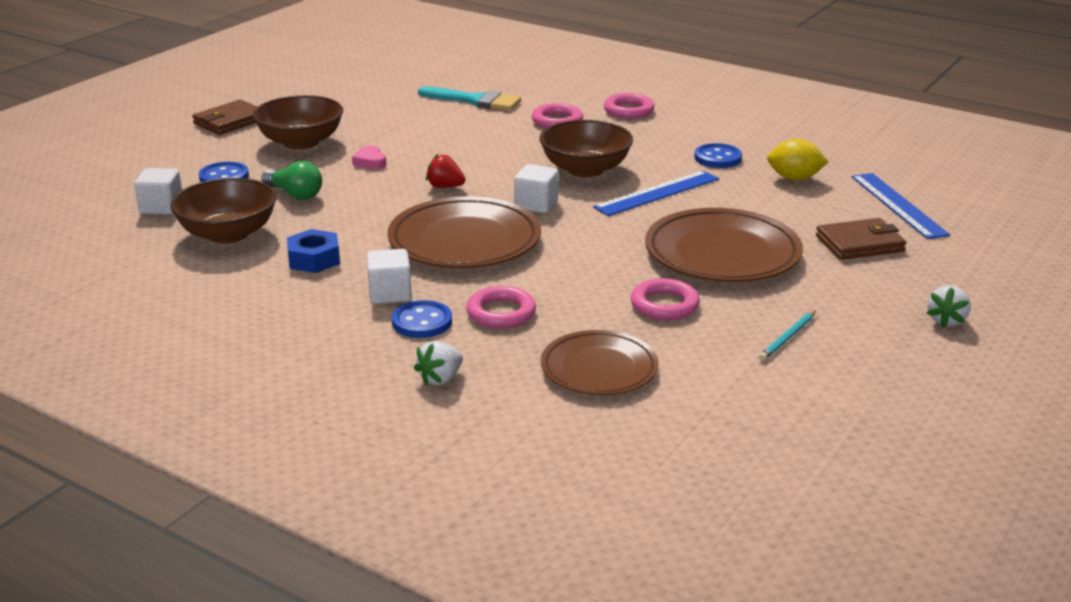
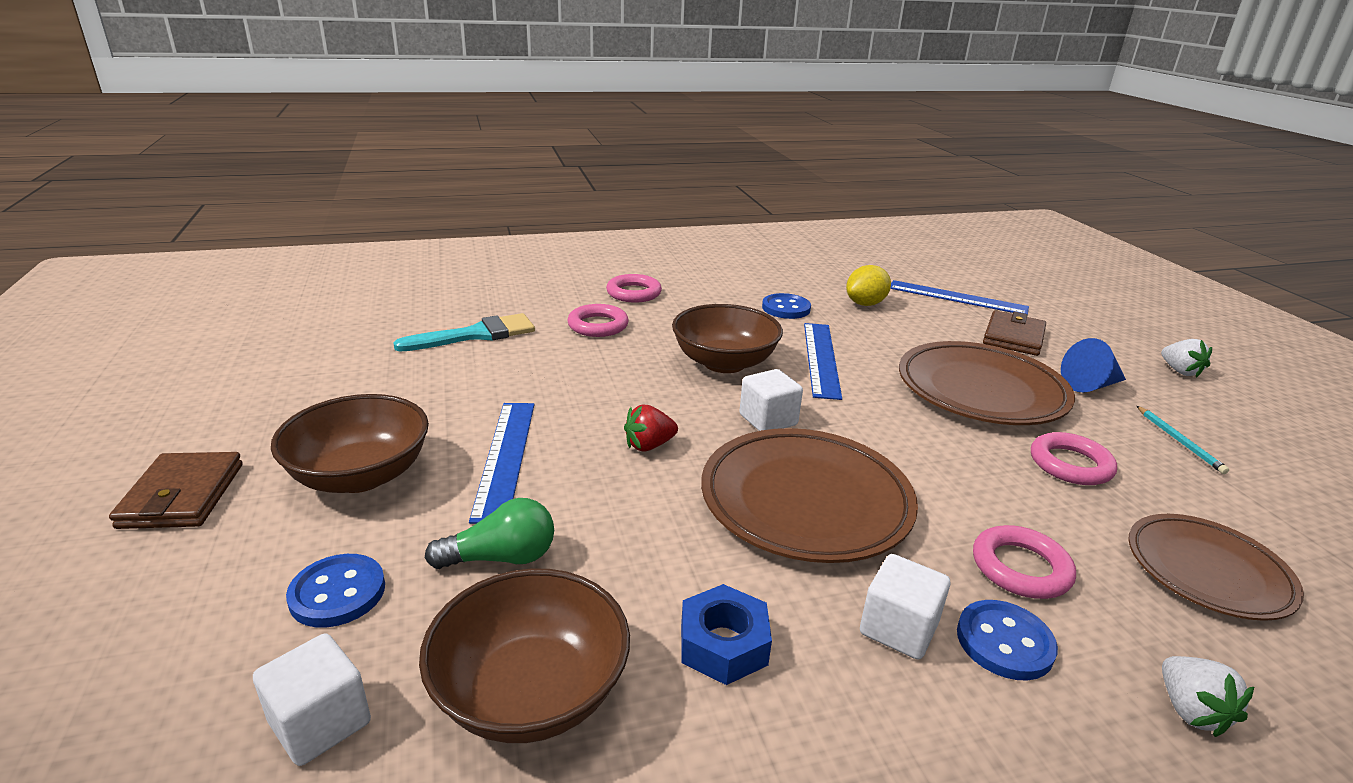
camera: 50 degrees left, 0 degrees up
pink heart [352,146,387,169] -> blue ruler [469,403,535,524]
none -> blue cone [1061,338,1126,392]

